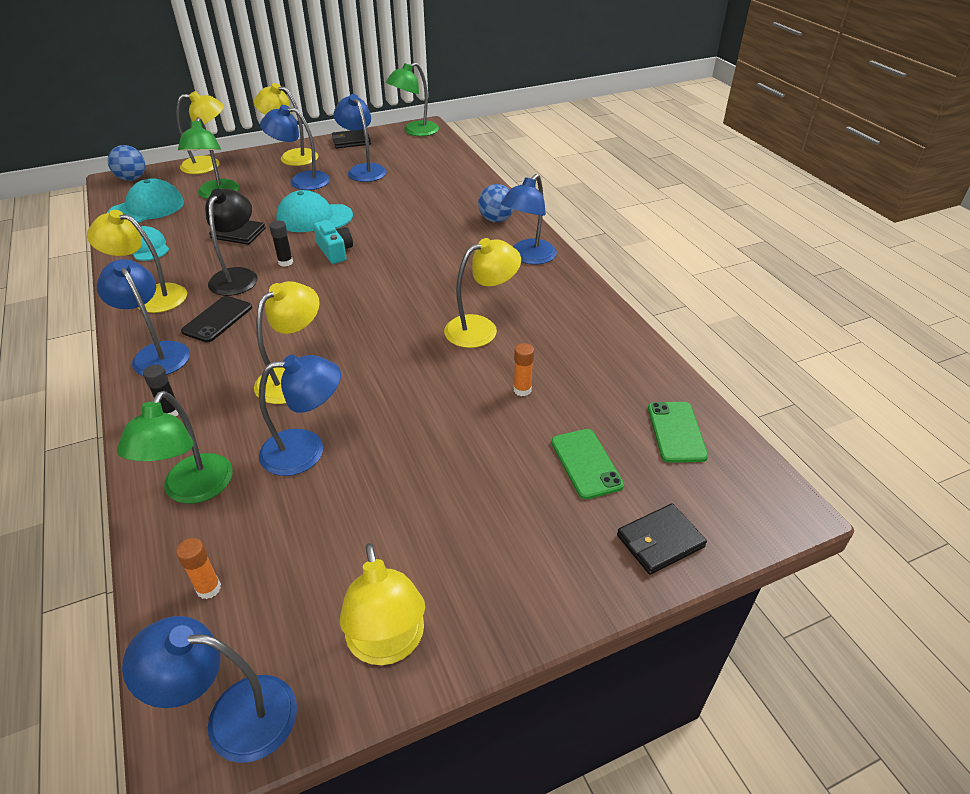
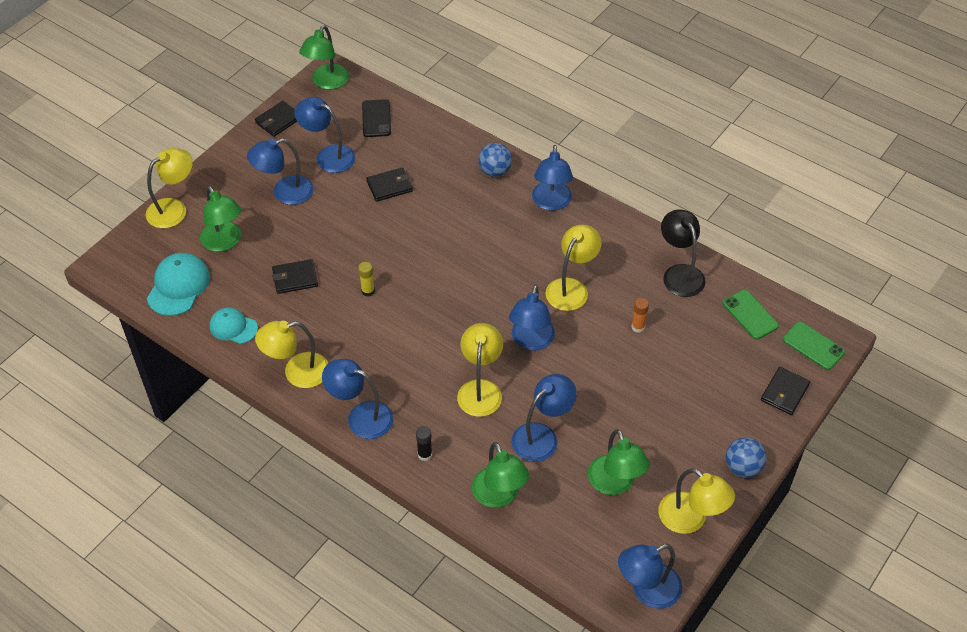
camera: 30 degrees left, 10 degrees up
blue ball [108,145,145,181] -> blue ball moved to [726,437,767,478]
orange glue stick [176,538,221,599] -> none
black phone [181,296,252,342] -> black phone moved to [362,99,391,137]
black lamp [205,189,258,296] -> black lamp moved to [661,209,706,297]
yellow lamp [254,83,318,166] -> none
black glue stick [269,221,293,267] -> yellow glue stick [358,262,375,297]
turquoise cap [276,190,353,232] -> none
turquoise camera [313,220,353,264] -> none
green phone [551,429,624,499] -> green phone moved to [783,322,845,370]
none -> black wallet [366,167,413,202]
none -> blue lamp [509,284,555,351]
none -> green lamp [588,429,650,495]

